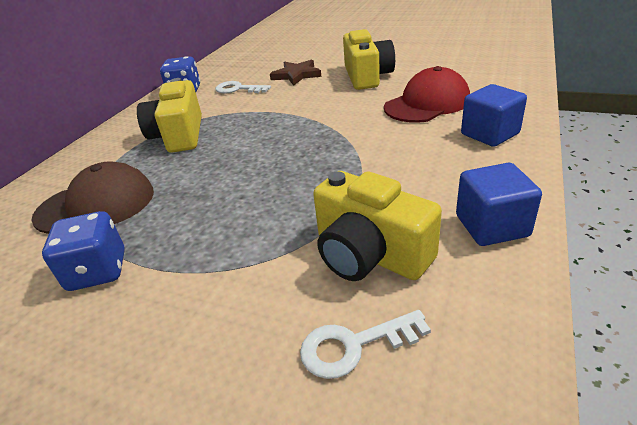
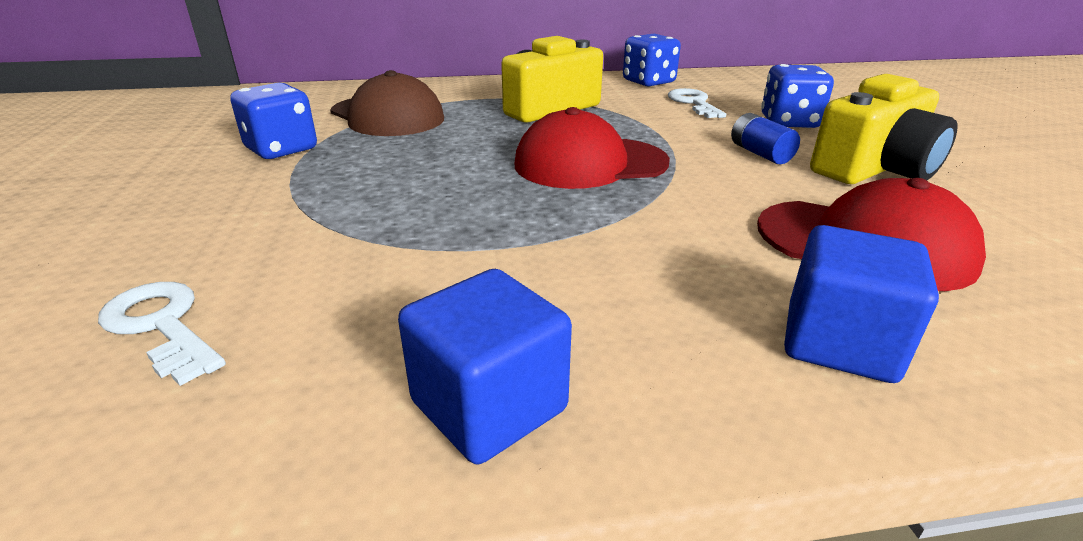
camera: 55 degrees right, 5 degrees down
brown star [270,60,322,86] -> blue dice [761,64,834,128]
yellow camera [313,171,442,281] -> none
none -> red cap [515,107,670,189]
none -> blue battery [731,113,800,164]

